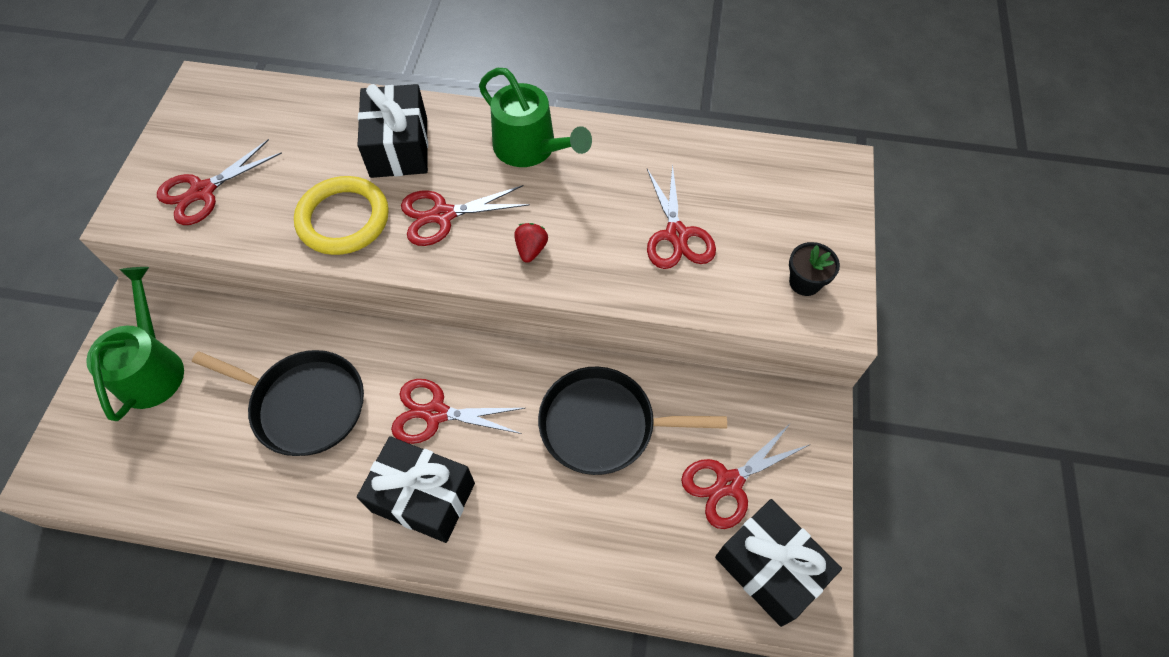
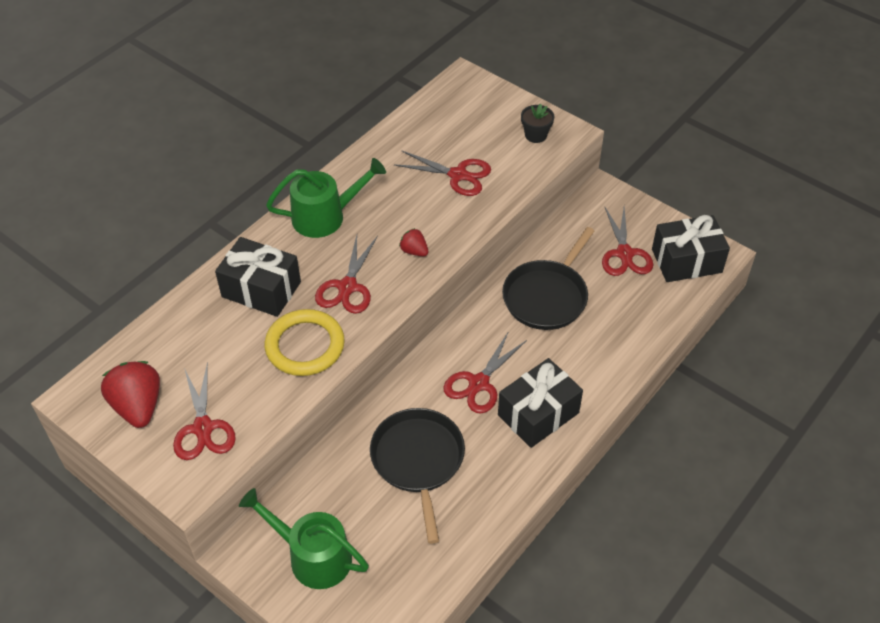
camera: 60 degrees left, 10 degrees down
black pan [192,350,364,456] -> black pan turned 60 degrees counterclockwise [370,408,465,544]
none -> red strawberry [101,361,160,428]

